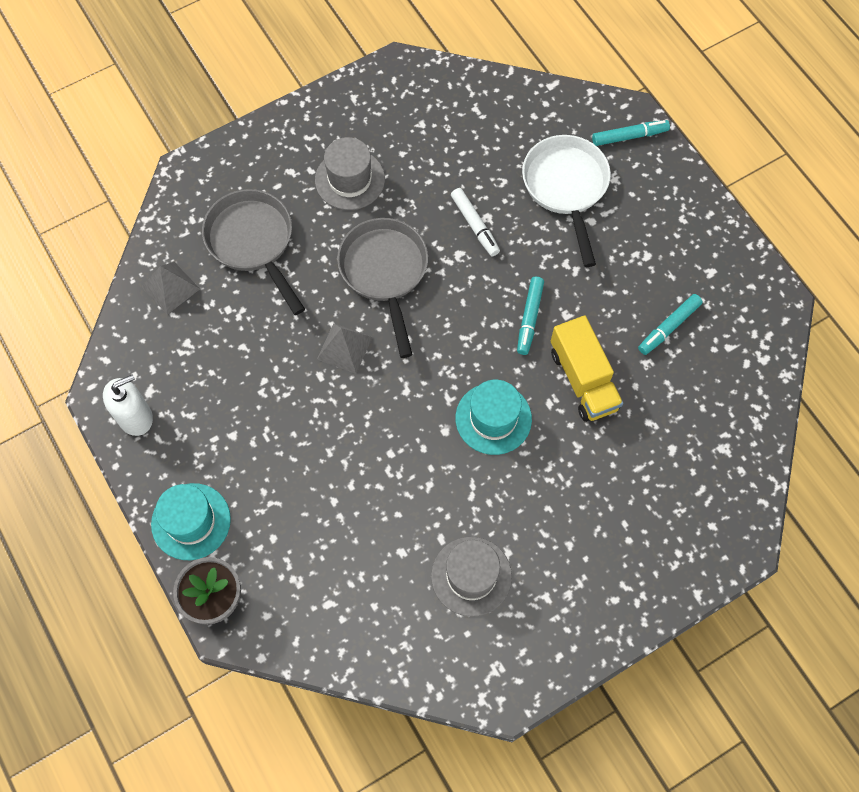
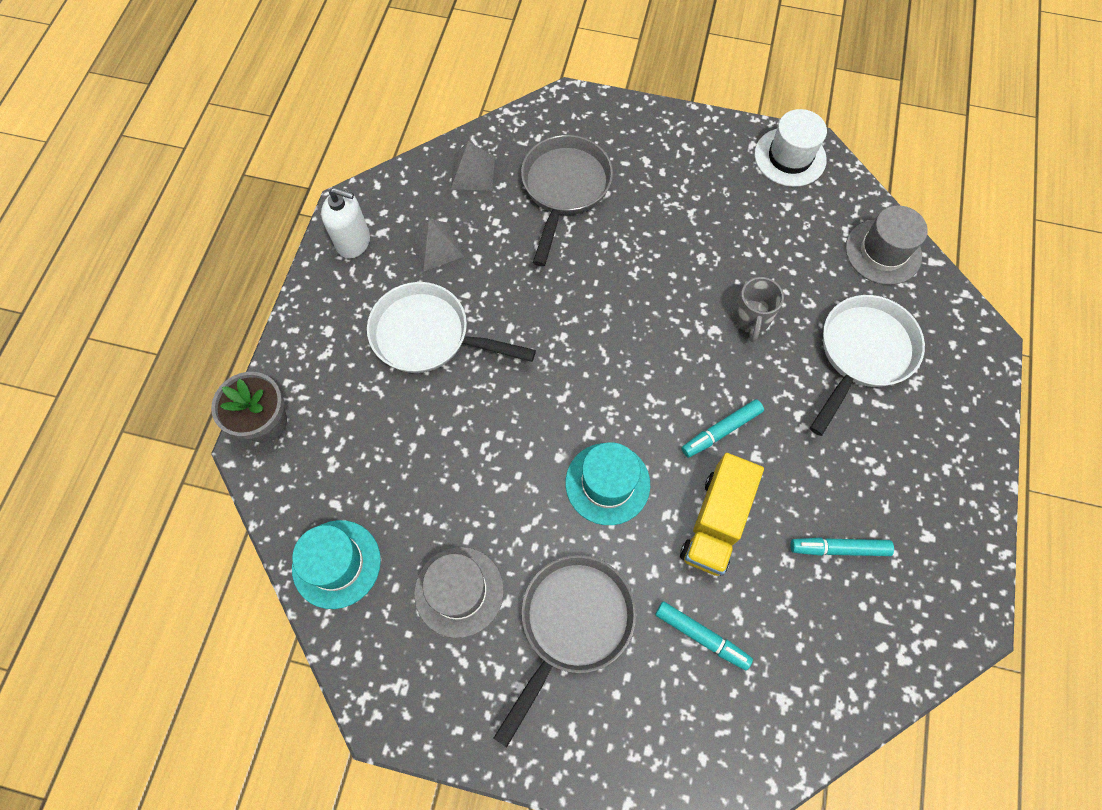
camera: 45 degrees right, 0 degrees up
turquoise hat [151,483,231,560] -> turquoise hat moved to [292,520,381,609]
grey hat [315,137,385,210] -> grey hat moved to [845,206,928,285]
grey pyramid [317,323,373,374] -> grey pyramid moved to [409,219,464,272]
grey pan [337,218,428,358] -> grey pan moved to [494,555,636,748]
white marker [451,188,500,256] -> grey mug [733,277,784,342]
turquoise marker [592,120,670,146] -> turquoise marker moved to [655,601,753,671]
none -> white pan [367,282,536,373]
none -> white hat [754,109,827,187]

